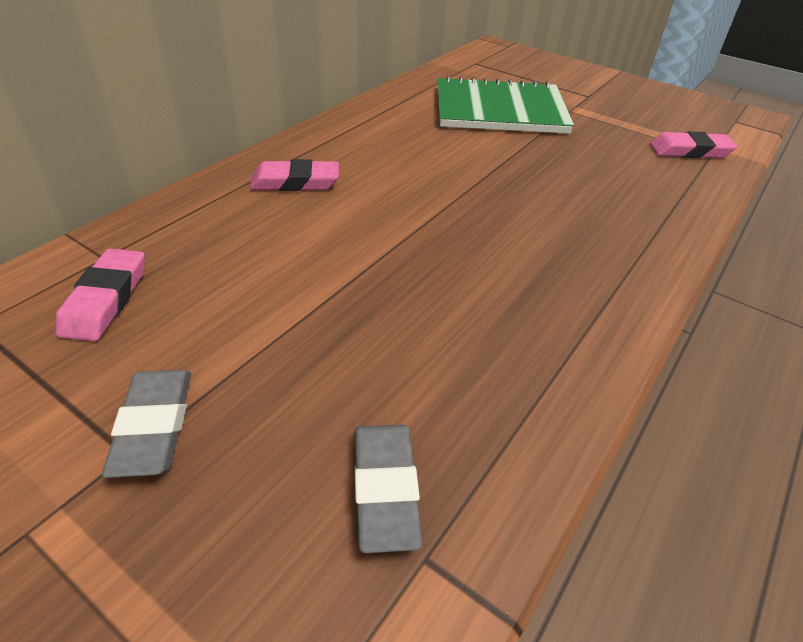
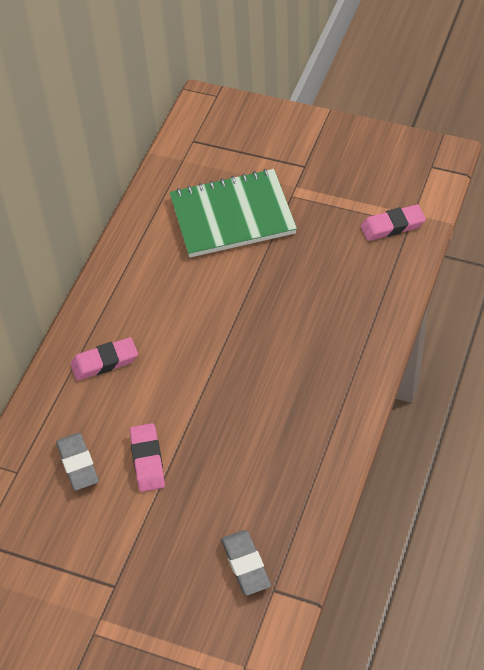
camera: 10 degrees left, 10 degrees up
pink eraser [55,248,145,341] -> pink eraser moved to [129,423,165,492]
grey eraser [102,370,191,478] -> grey eraser moved to [56,433,99,491]

